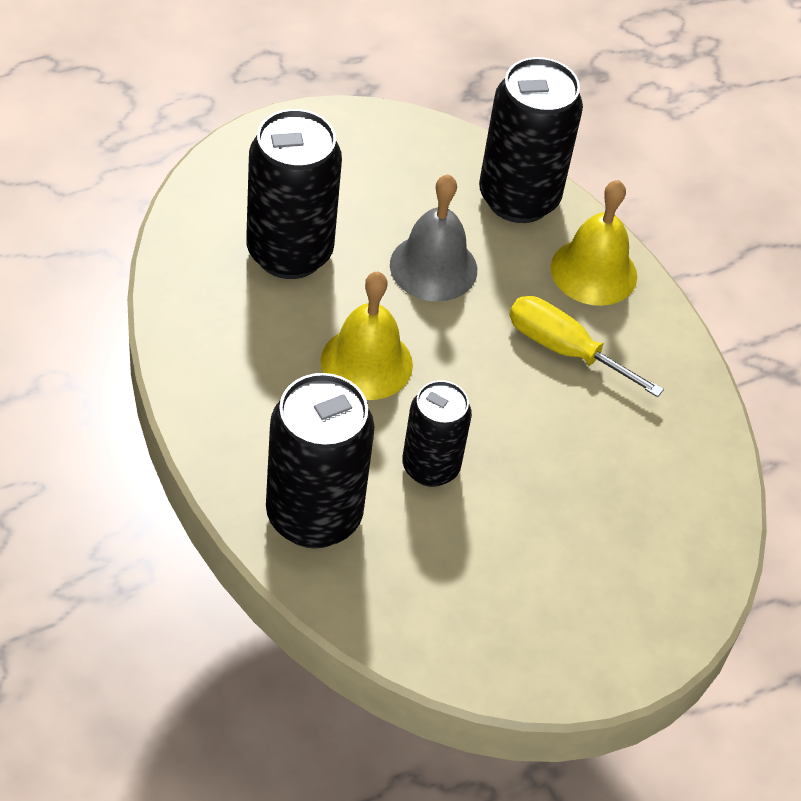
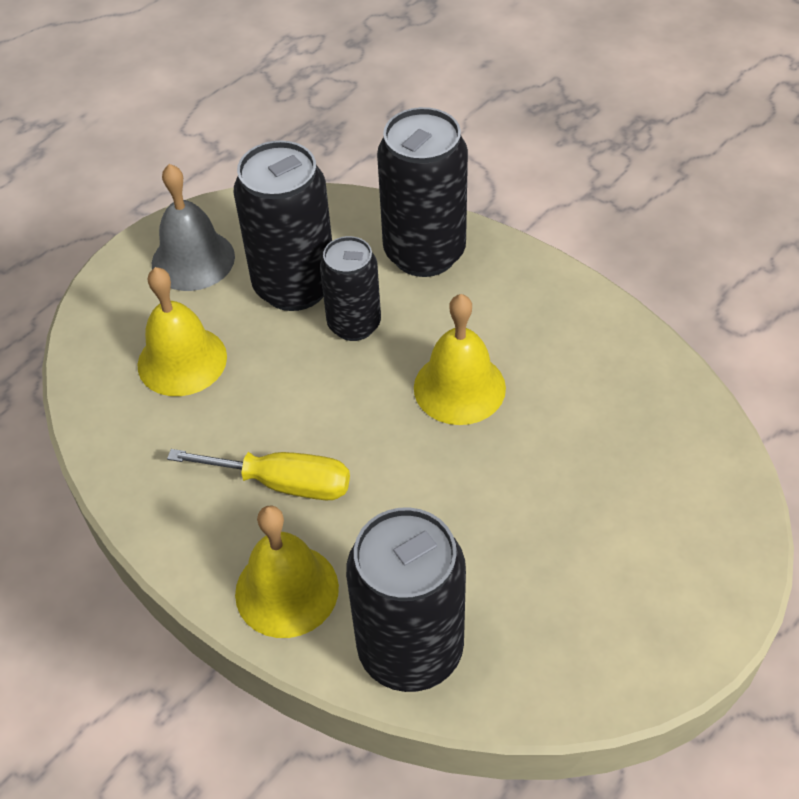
camera: 165 degrees right, 0 degrees up
black can [246,109,342,279] -> black can moved to [234,140,332,311]
grey bell [390,174,477,301] -> grey bell moved to [152,164,235,291]
none -> yellow bell [137,267,227,396]

